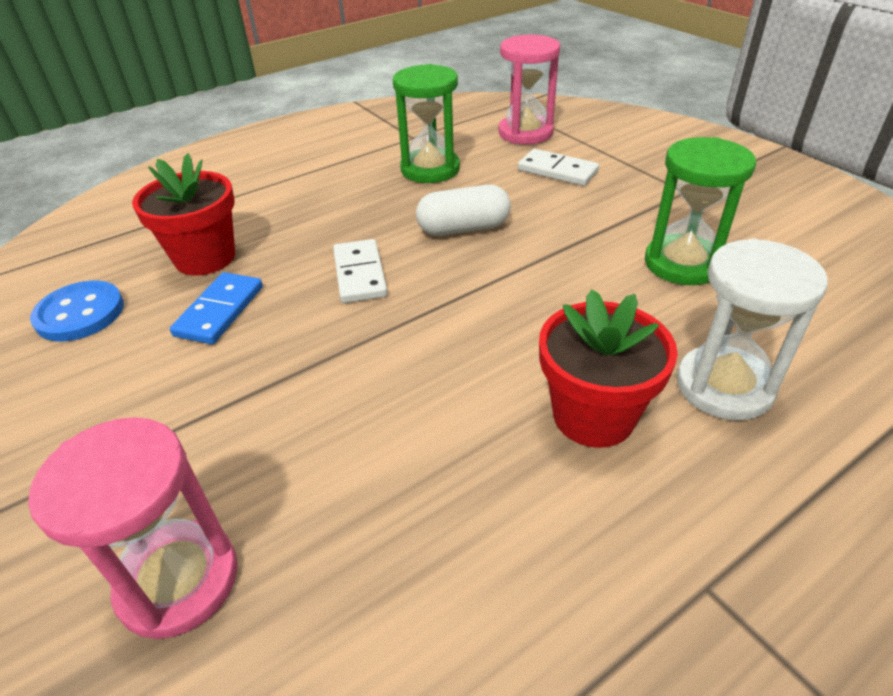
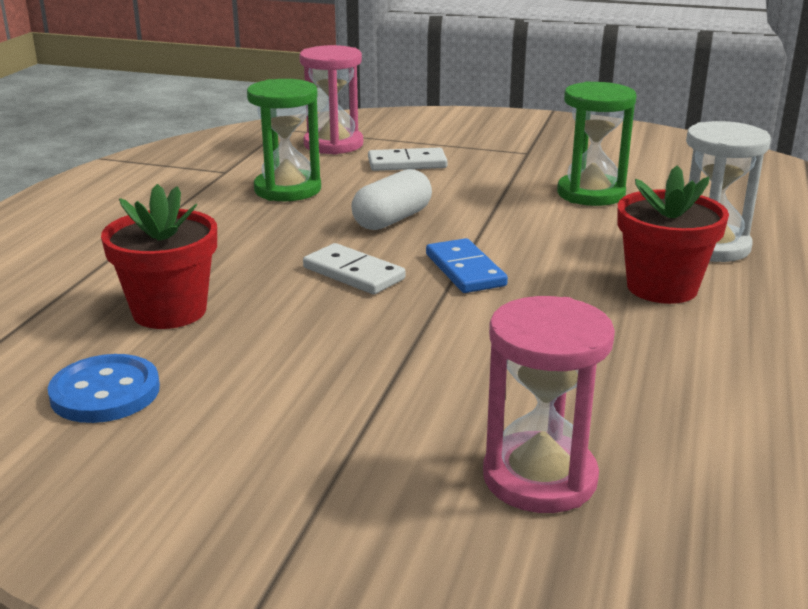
camera: 40 degrees left, 15 degrees down
blue domino [170,272,263,344] -> blue domino moved to [426,238,508,293]

